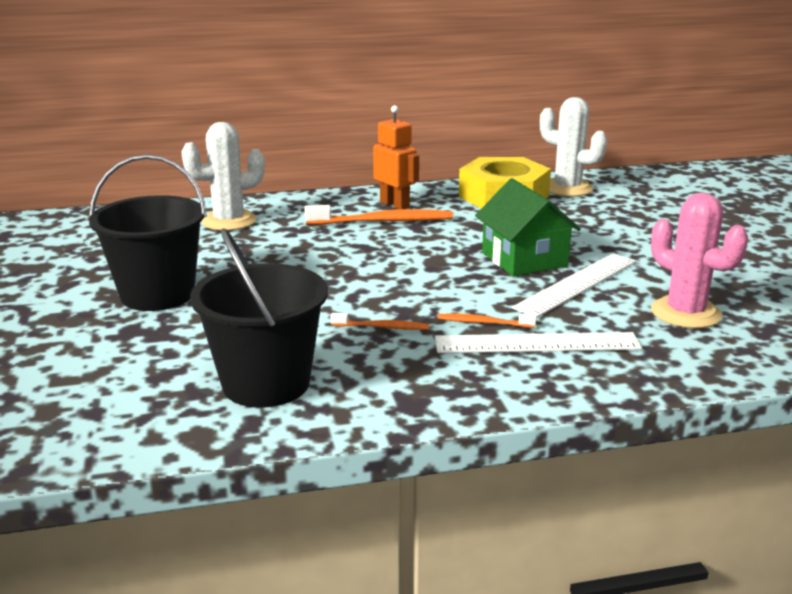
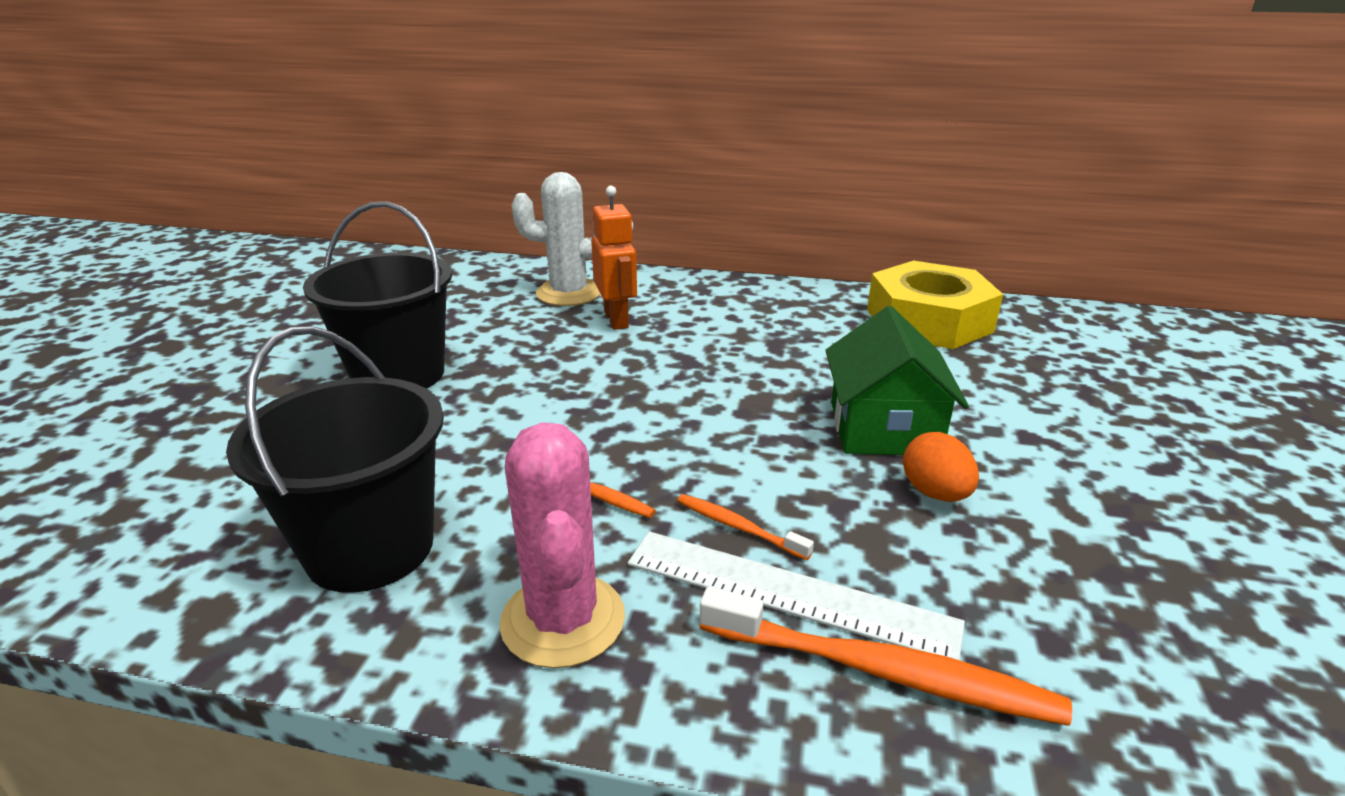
camera: 25 degrees right, 5 degrees up
orange toothbrush [305,205,453,225] -> orange toothbrush moved to [699,587,1072,726]
orange robot [373,105,419,209] -> orange robot moved to [591,186,637,330]
white ruler [512,253,636,318] -> orange egg [903,432,979,501]
white cactus [540,97,607,197] -> none
pink cactus [651,193,748,328] -> pink cactus moved to [499,422,625,668]

